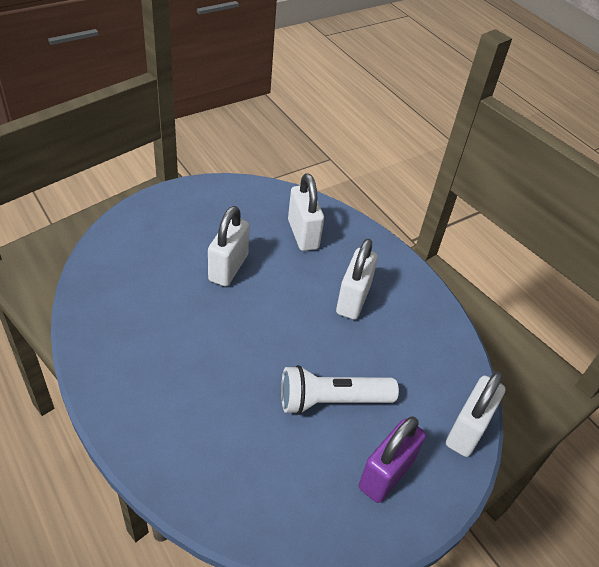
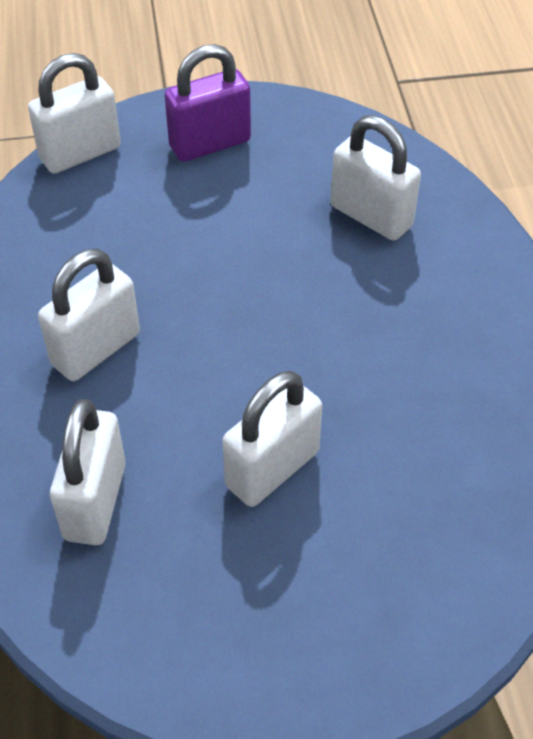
camera: 150 degrees left, 5 degrees up
white flashlight [281,365,399,415] -> none
none -> white padlock [330,115,421,240]

